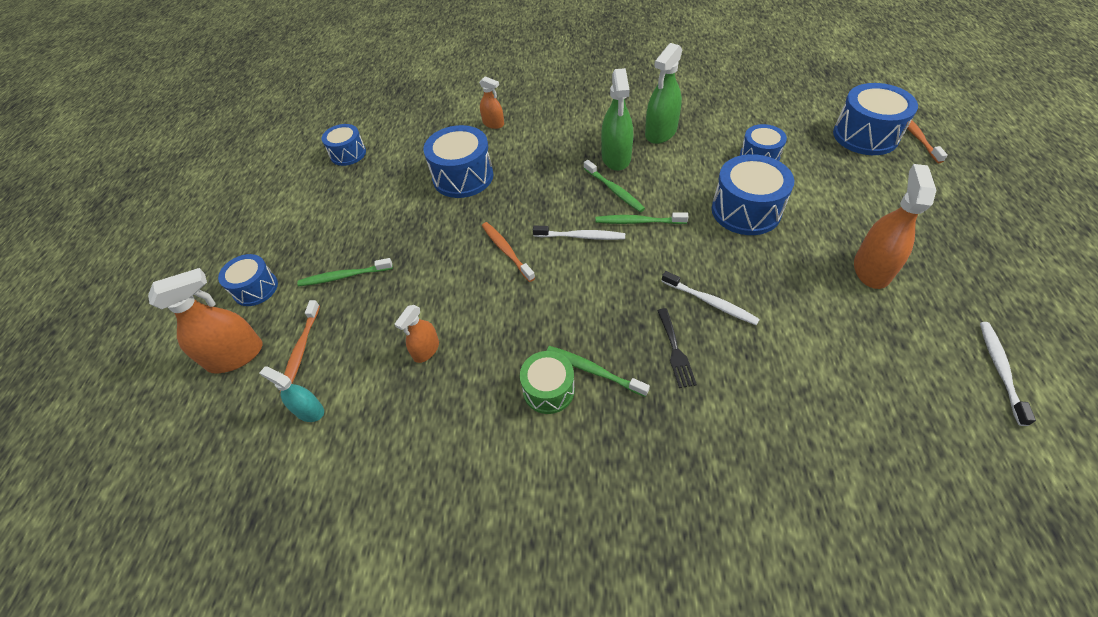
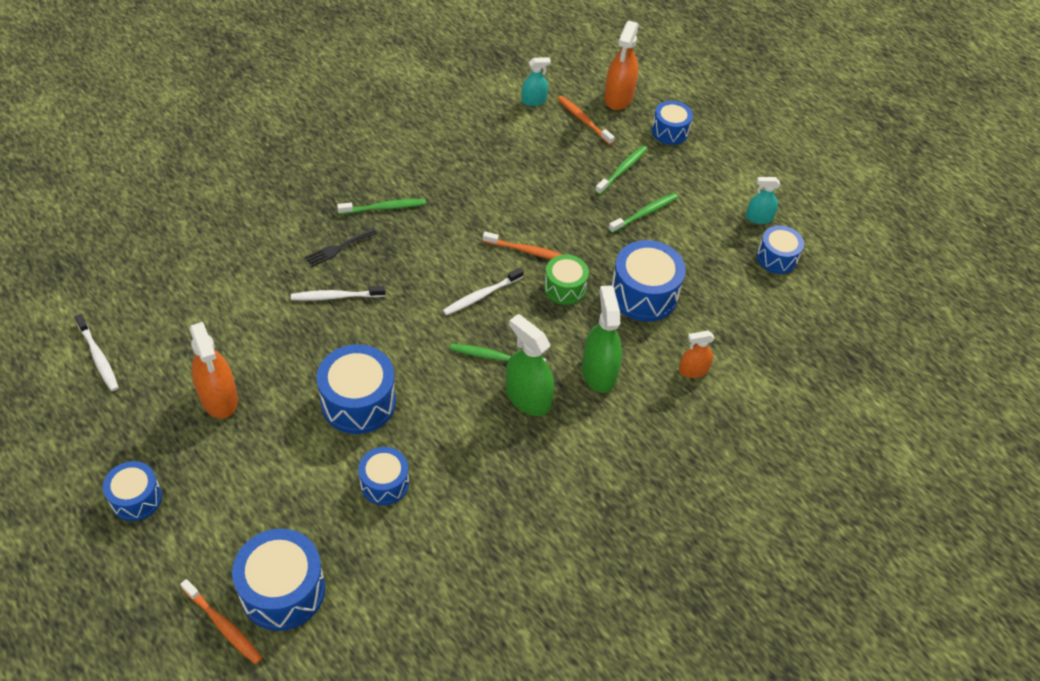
camera: 130 degrees right, 0 degrees up
orange spray bottle [394,305,439,363] -> none
green drum [520,351,575,414] -> green drum moved to [544,255,589,305]
green toothbrush [595,212,688,224] -> green toothbrush moved to [608,193,678,233]
green spray bottle [645,43,682,144] -> green spray bottle moved to [582,285,622,393]
black fork [657,308,697,388] -> black fork turned 75 degrees counterclockwise [305,228,378,267]
none -> blue drum [103,461,162,521]
none -> turquoise spray bottle [746,177,780,224]

